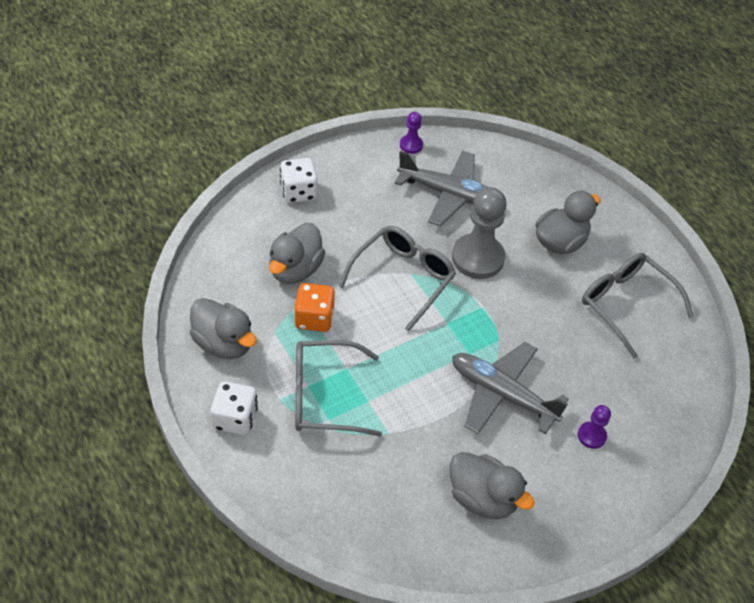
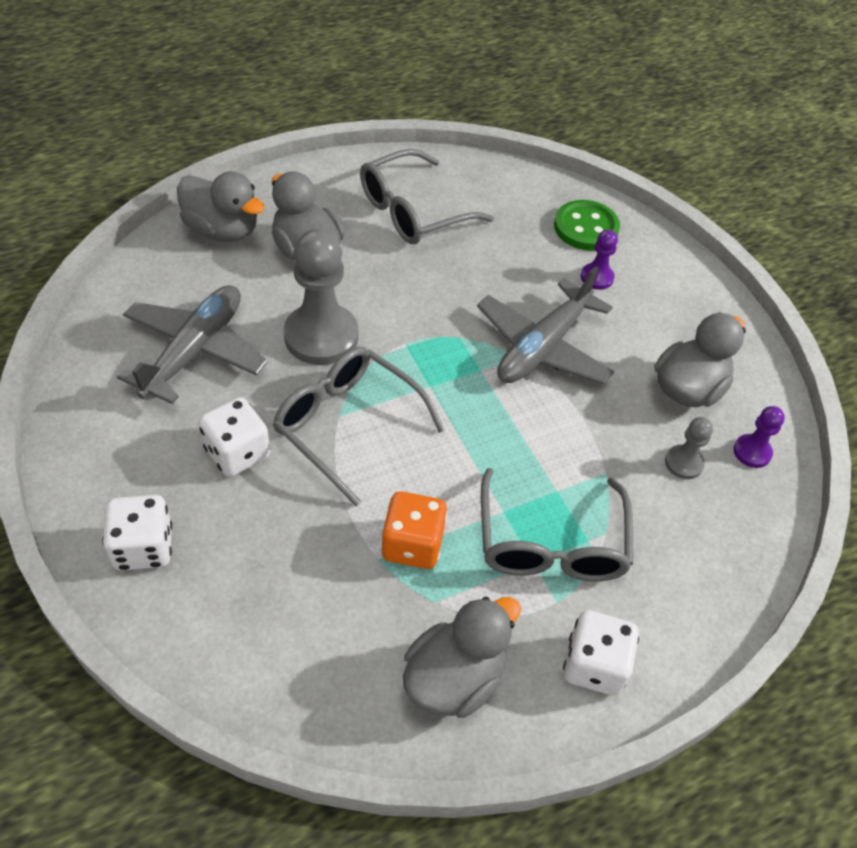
camera: 85 degrees left, 0 degrees up
grey duck [269,223,325,284] -> grey duck moved to [177,171,265,242]
purple pawn [400,112,423,154] -> purple pawn moved to [733,406,785,468]
none -> white dice [199,397,270,477]
none -> green button [554,200,620,251]
none -> grey pawn [665,417,713,479]

